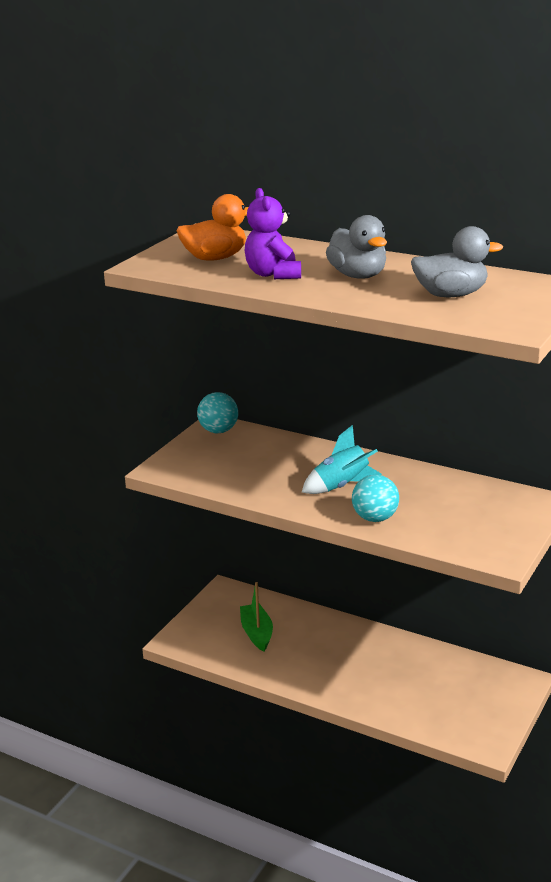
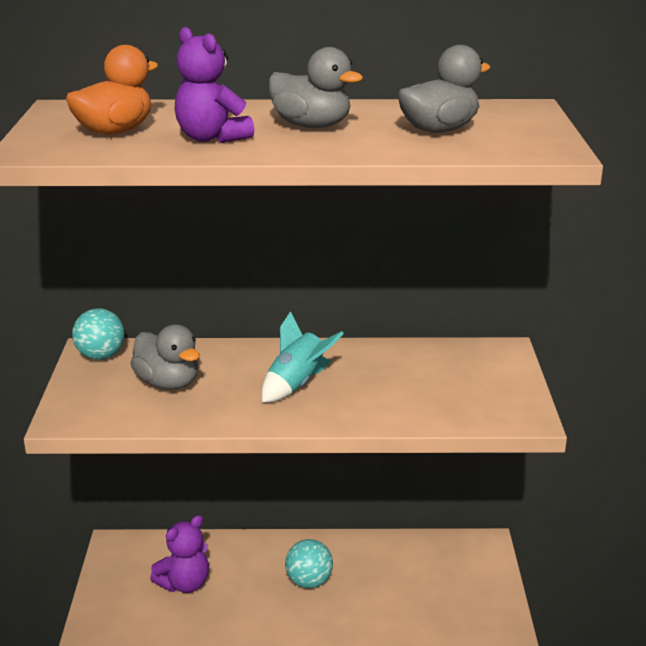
camera: 30 degrees left, 0 degrees up
green boat [240,582,273,651] -> purple teddy bear [150,515,209,593]
turquoise ball [352,475,399,522] -> turquoise ball moved to [285,539,333,588]
none -> grey duck [130,324,200,390]

